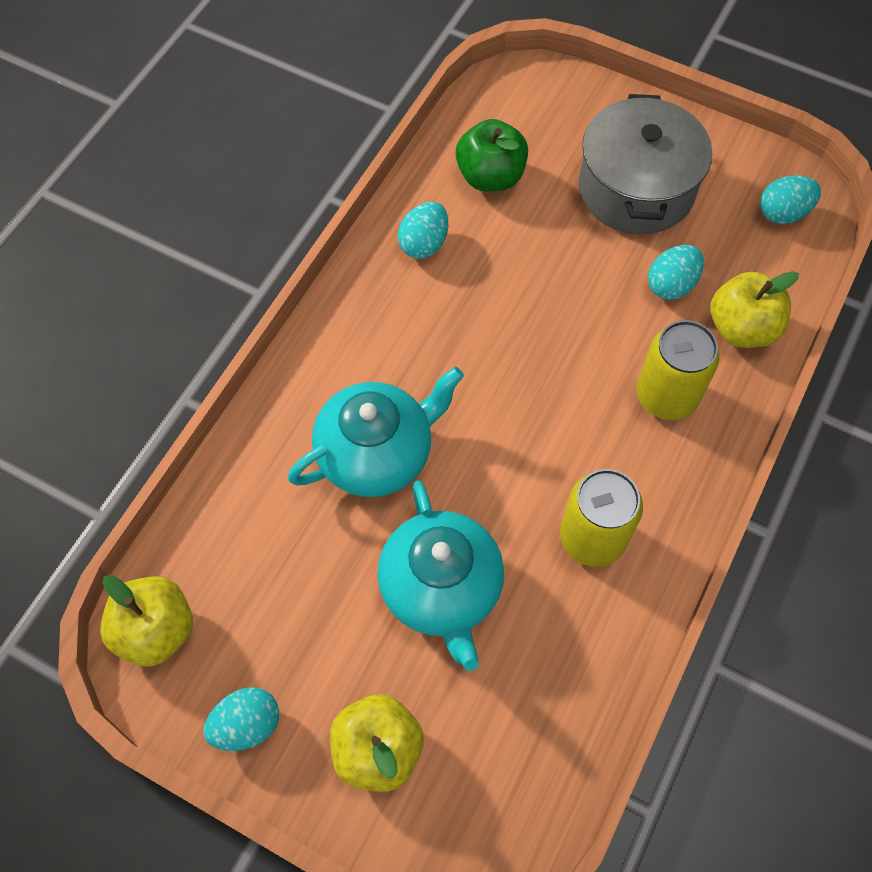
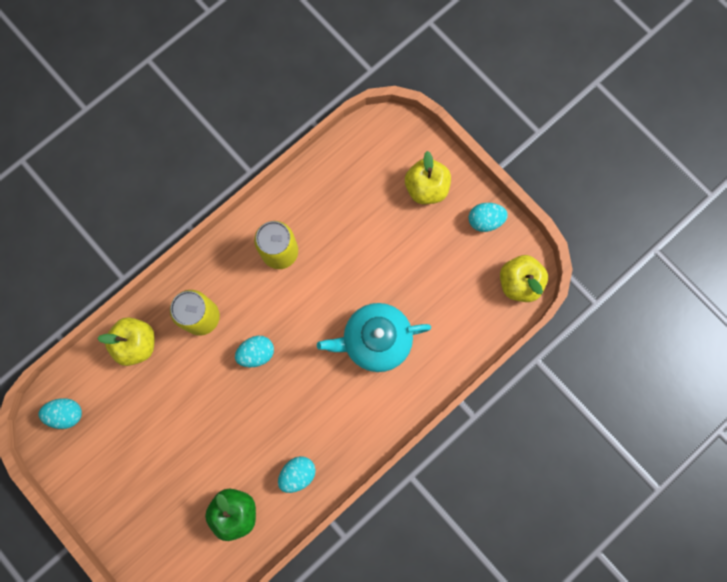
camera: 160 degrees left, 15 degrees up
turquoise teapot [378,480,504,671] -> none
grey pot [579,94,712,234] -> none
turquoise egg [648,245,704,300] -> turquoise egg moved to [235,336,274,367]

